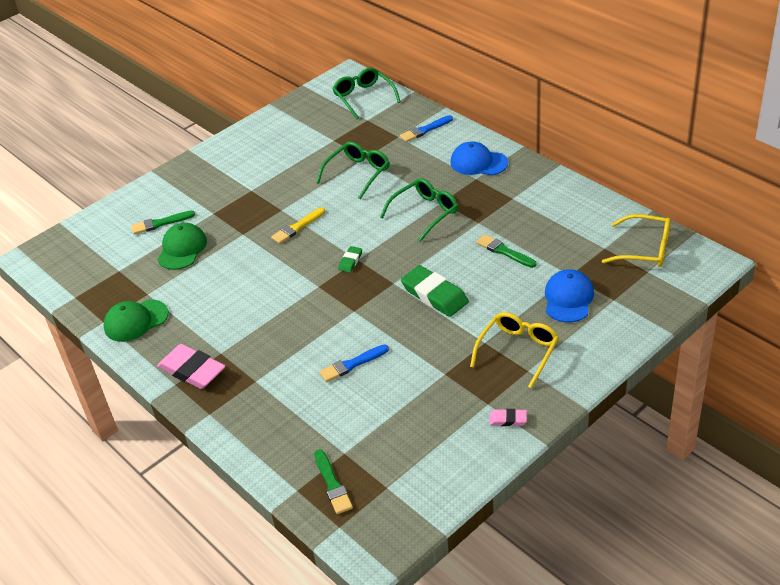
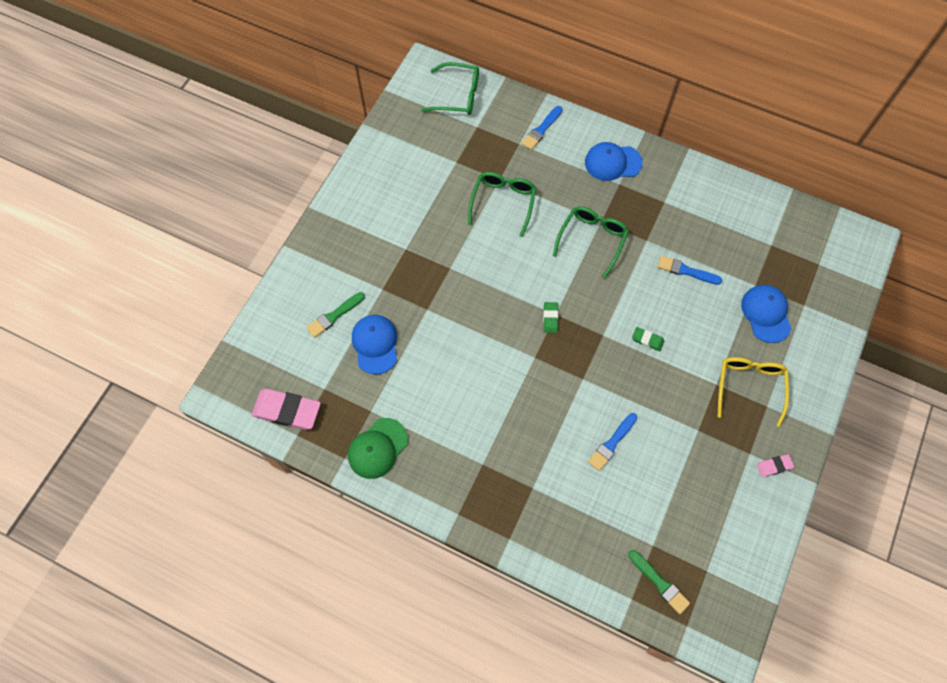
camera: 25 degrees left, 25 degrees up
green cap [157,223,207,270] -> blue cap [352,315,397,374]
pink eraser [157,344,226,389] -> pink eraser moved to [252,389,321,430]
yellow brush [271,207,325,244] -> none
green glasses [332,67,401,119] -> green glasses turned 150 degrees clockwise [421,62,479,115]
green eraser [401,265,469,317] -> green eraser [632,327,665,351], size x0.49
green brush [476,234,537,268] -> blue brush [657,256,722,285]
yellow glasses [602,214,671,267] -> none

